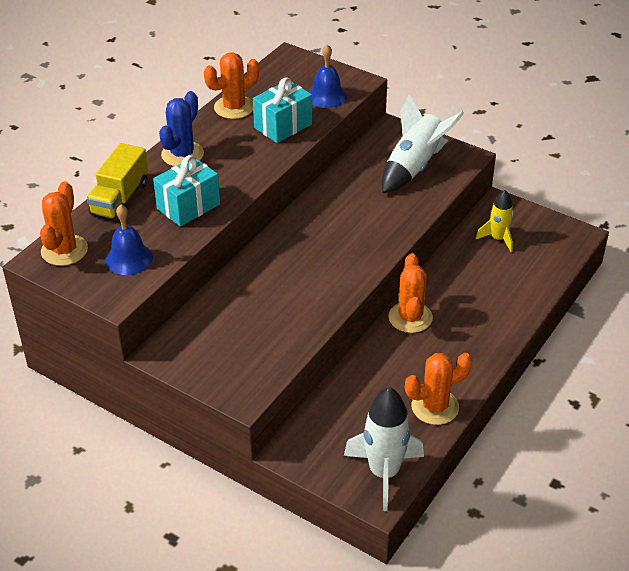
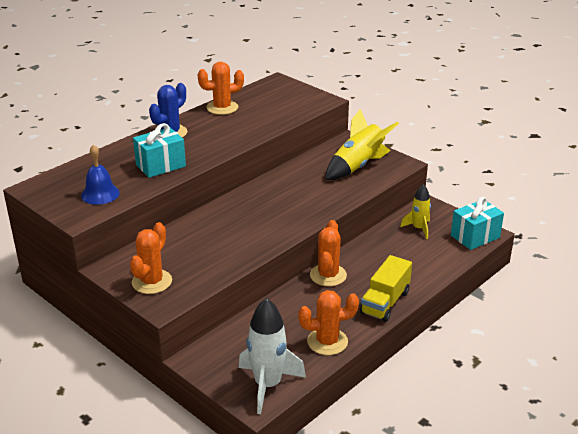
camera: 10 degrees right, 10 degrees down
orange cactus [40,181,88,266] -> orange cactus moved to [130,222,172,294]
yellow truck [87,143,148,221] -> yellow truck moved to [360,255,412,322]
turquoise gift [253,77,312,143] -> turquoise gift moved to [451,197,504,250]
blue bell [309,44,347,108] -> none
white rocket [382,94,464,193] -> yellow rocket [325,109,399,180]

